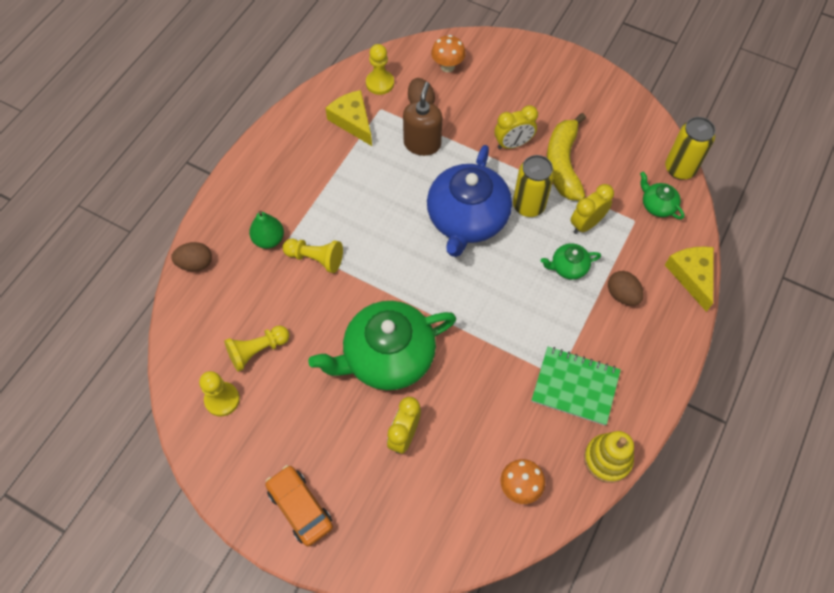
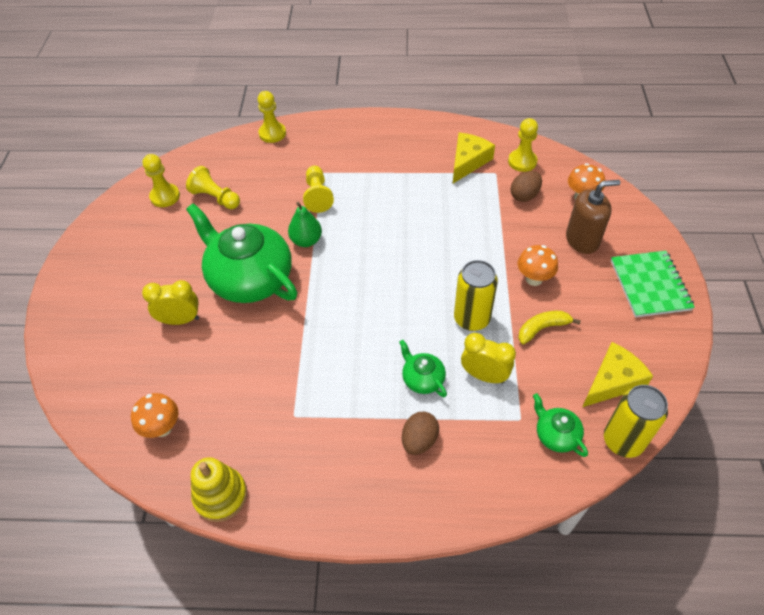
camera: 65 degrees right, 10 degrees down
brown egg [171,242,212,271] -> yellow pawn [257,91,286,143]
green pear [249,210,284,249] -> green pear moved to [288,202,322,247]
orange car [265,465,333,547] -> none
brown soap dispenser [403,82,442,156] -> brown soap dispenser moved to [566,180,620,254]
blue teapot [427,145,512,257] -> none
yellow clock [494,105,538,149] -> orange mushroom [518,245,558,286]
green notebook [532,347,621,426] -> green notebook moved to [611,251,695,317]
yellow banana [547,113,586,201] -> yellow banana [518,311,581,344], size x0.56
green teapot [640,172,684,219] -> green teapot turned 60 degrees counterclockwise [533,393,588,457]
yellow cheese [665,246,714,312] -> yellow cheese moved to [582,342,653,407]

